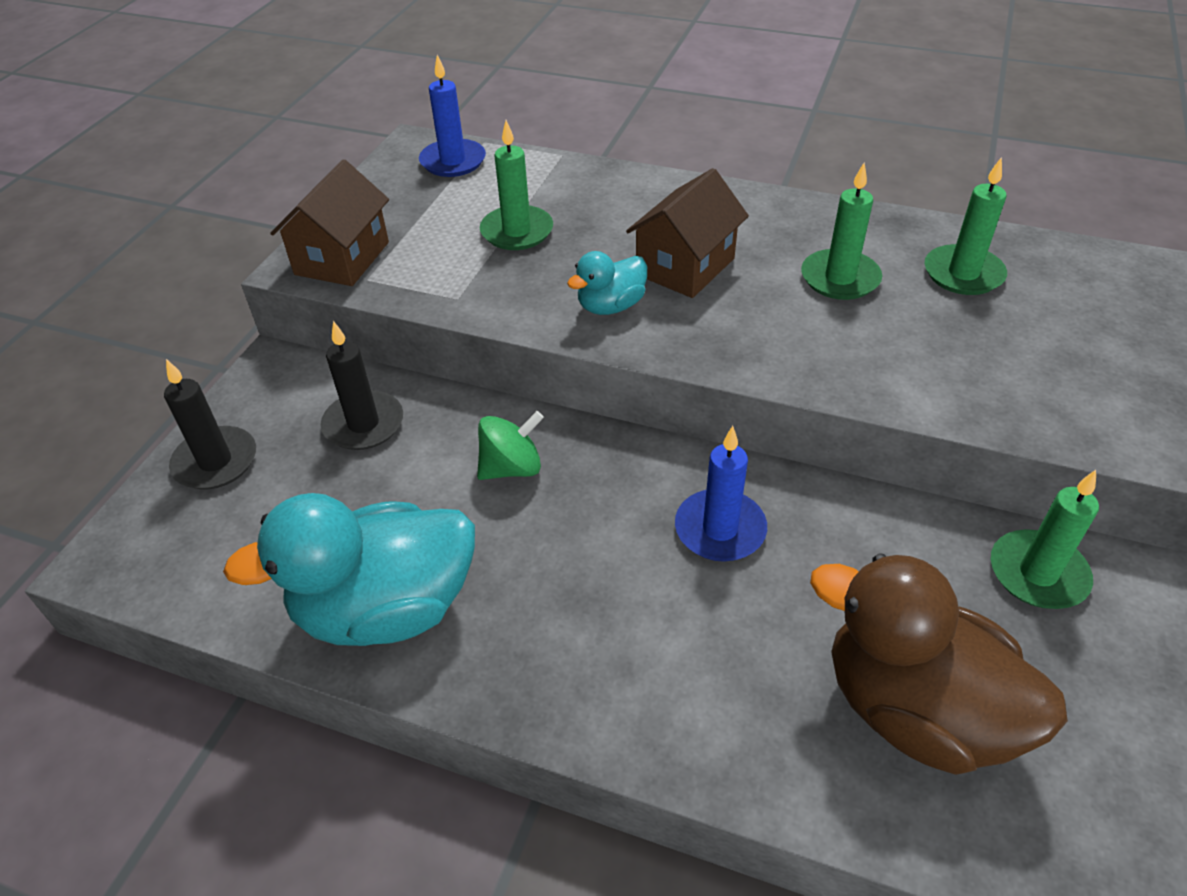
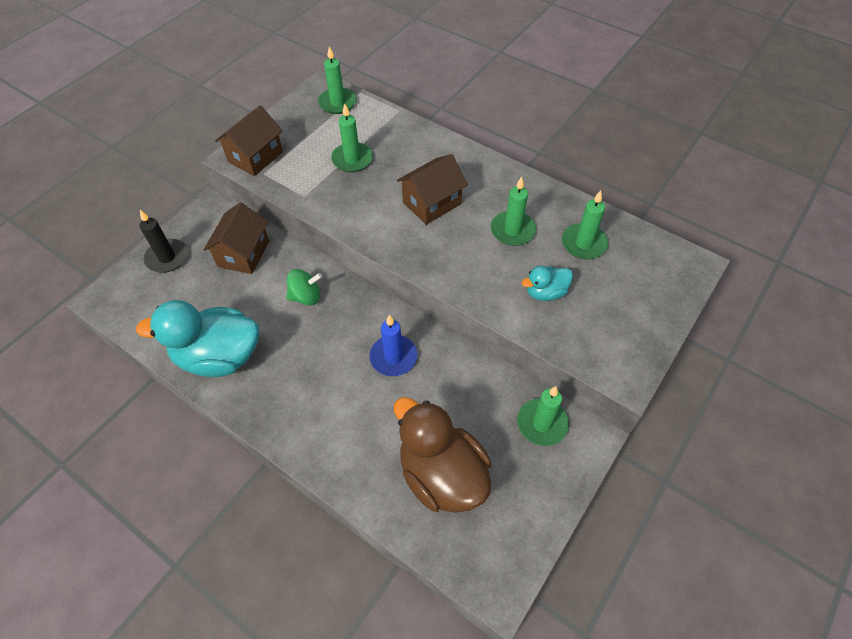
camera: 15 degrees right, 10 degrees up
black candle [321,321,403,450] -> brown house [203,202,269,274]
blue candle [419,55,486,177] -> green candle [318,47,357,114]
turquoise duck [567,251,647,315] -> turquoise duck moved to [522,266,573,301]

